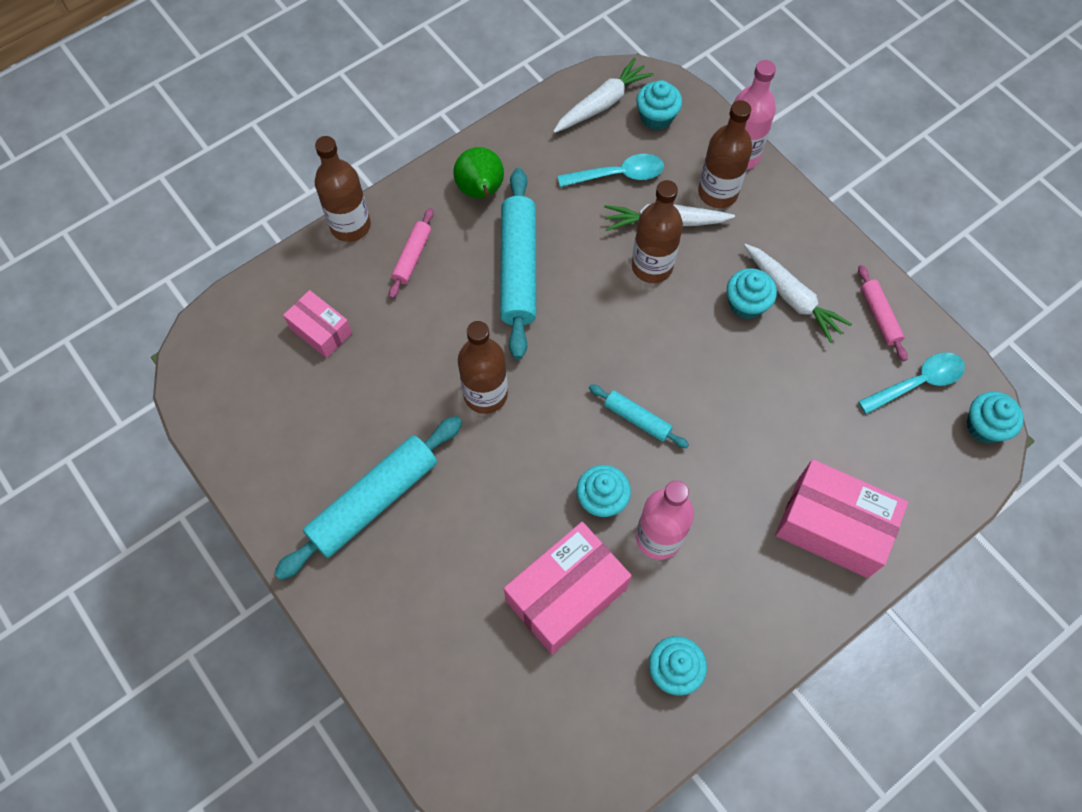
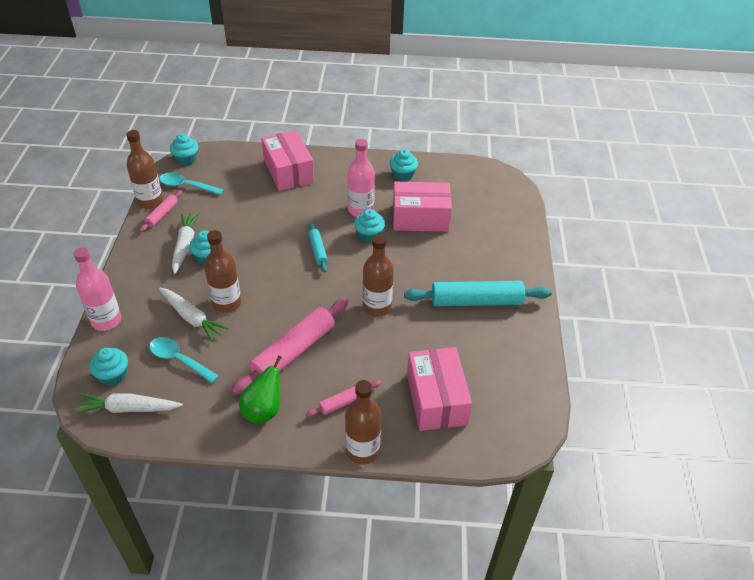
camera: 140 degrees left, 20 degrees down
pink box [283,290,352,358] -> pink box [407,347,472,431], size x1.74
turquoise rolling pin [500,168,536,359] -> pink rolling pin [231,298,349,395]
brown bottle [698,100,753,208] -> brown bottle moved to [126,130,163,209]

